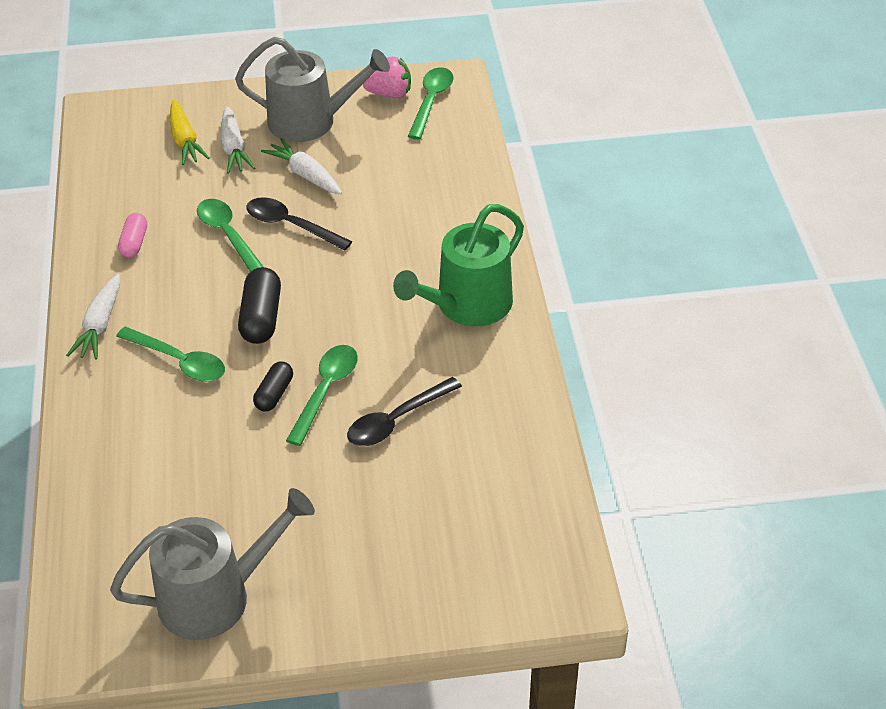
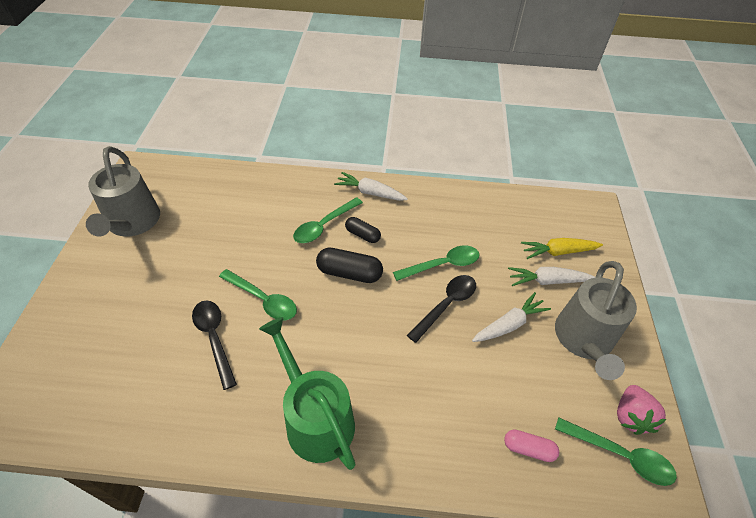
camera: 100 degrees right, 5 degrees up
pink capsule [118,213,147,257] -> pink capsule moved to [504,430,559,462]
black capsule [253,361,293,411] -> black capsule moved to [345,217,381,243]

